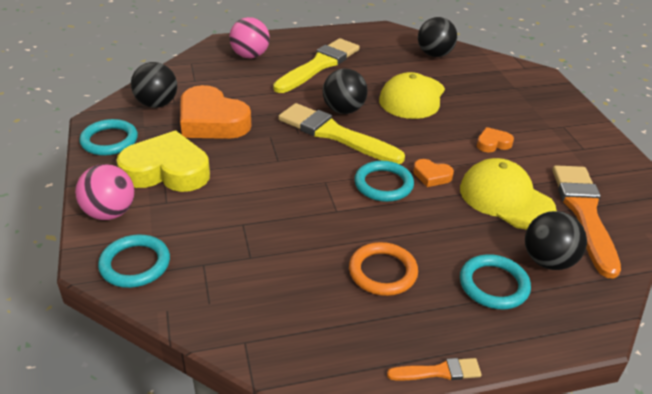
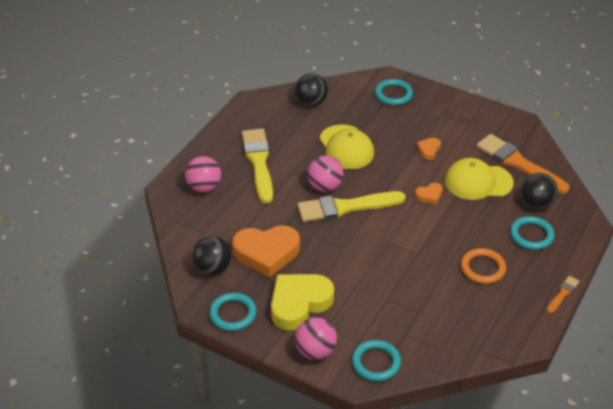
camera: 45 degrees left, 5 degrees up
black ball [323,69,368,114] -> pink ball [307,156,344,192]
turquoise ring [354,161,414,202] -> turquoise ring moved to [375,79,413,105]

